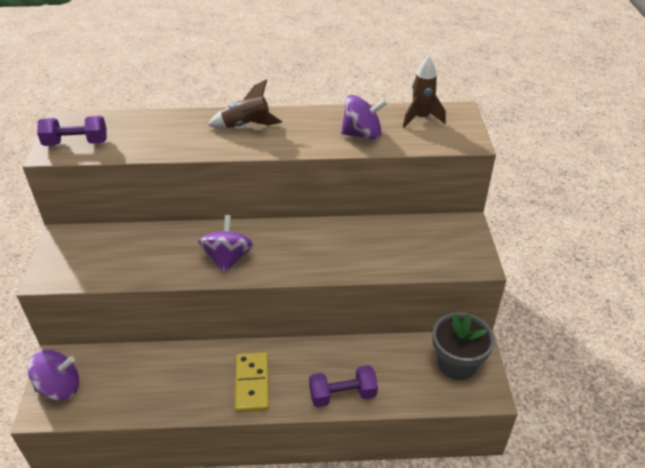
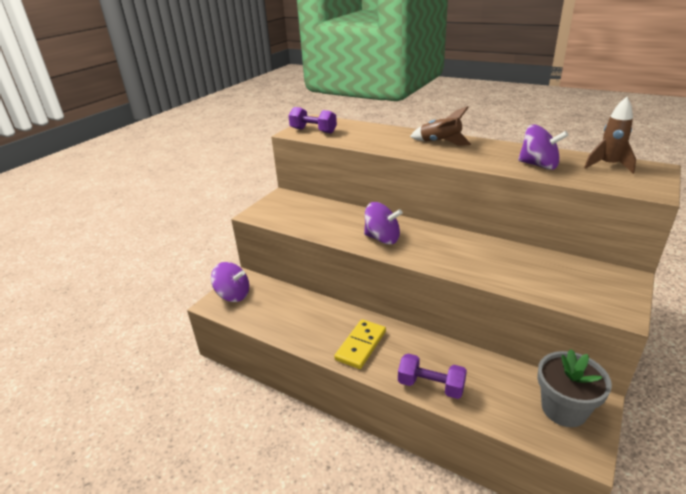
camera: 35 degrees right, 10 degrees down
purple spinning top [198,215,254,273] -> purple spinning top turned 75 degrees clockwise [364,202,402,245]

